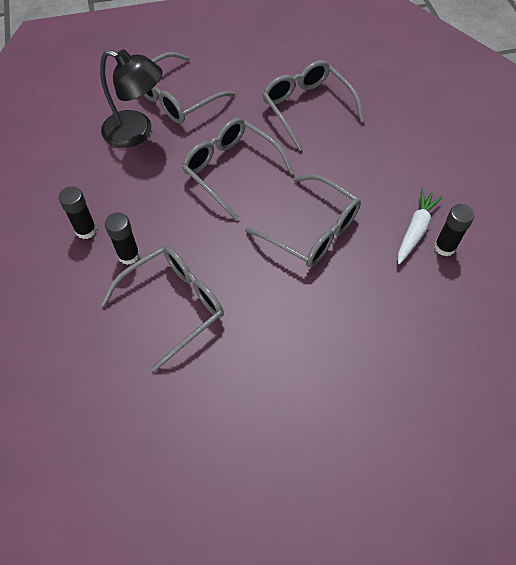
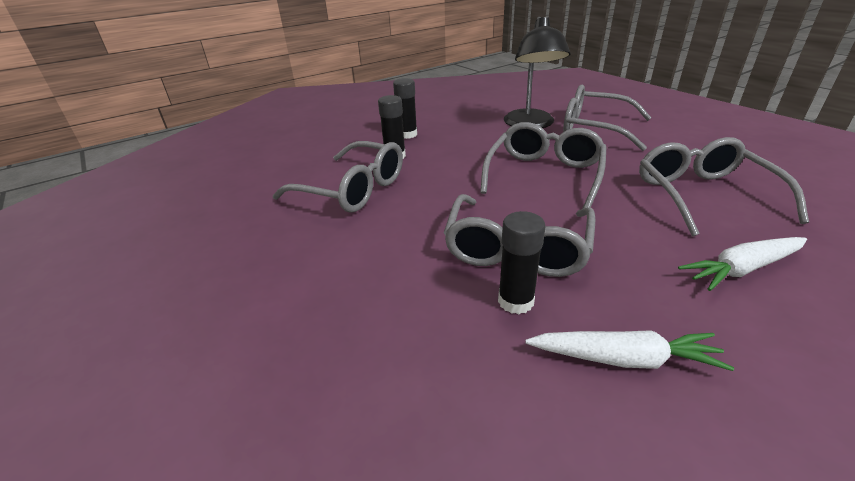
camera: 70 degrees right, 25 degrees down
grey glasses [262,60,364,151] -> grey glasses turned 45 degrees counterclockwise [639,137,809,237]
black glue stick [434,204,475,256] -> black glue stick moved to [498,211,546,314]
none -> white carrot [678,237,807,291]

